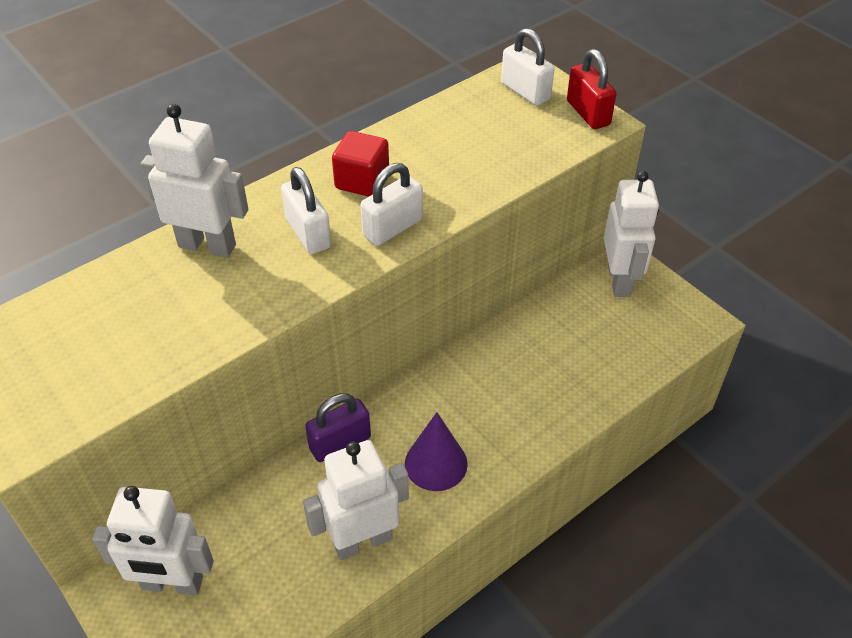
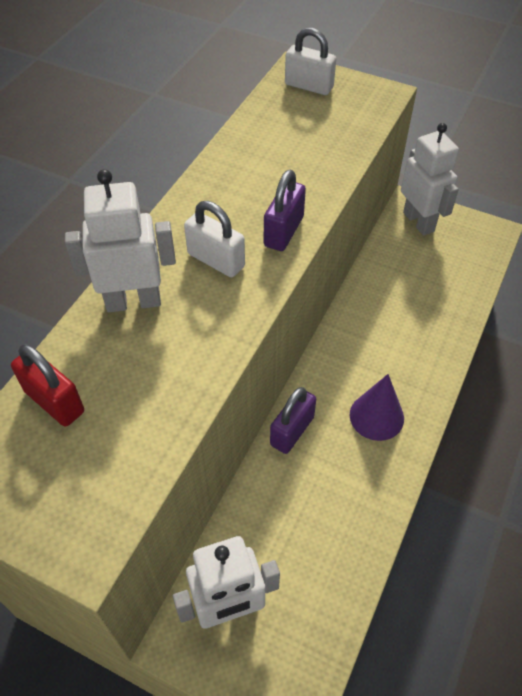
camera: 25 degrees left, 5 degrees up
white robot [303,440,409,560] -> none
red cube [332,131,389,197] -> none
white padlock [360,163,423,246] -> purple padlock [264,170,306,251]
red padlock [567,49,617,129] -> red padlock moved to [11,344,84,427]

